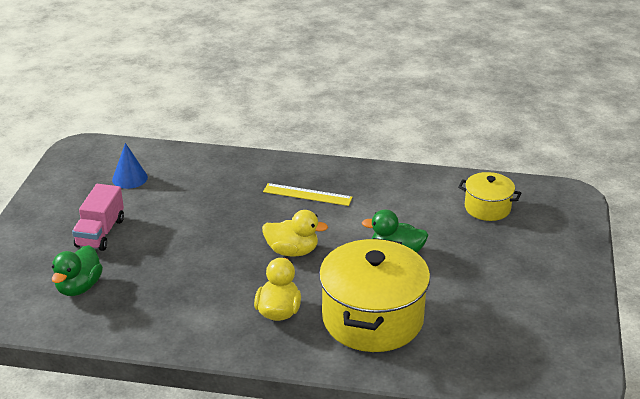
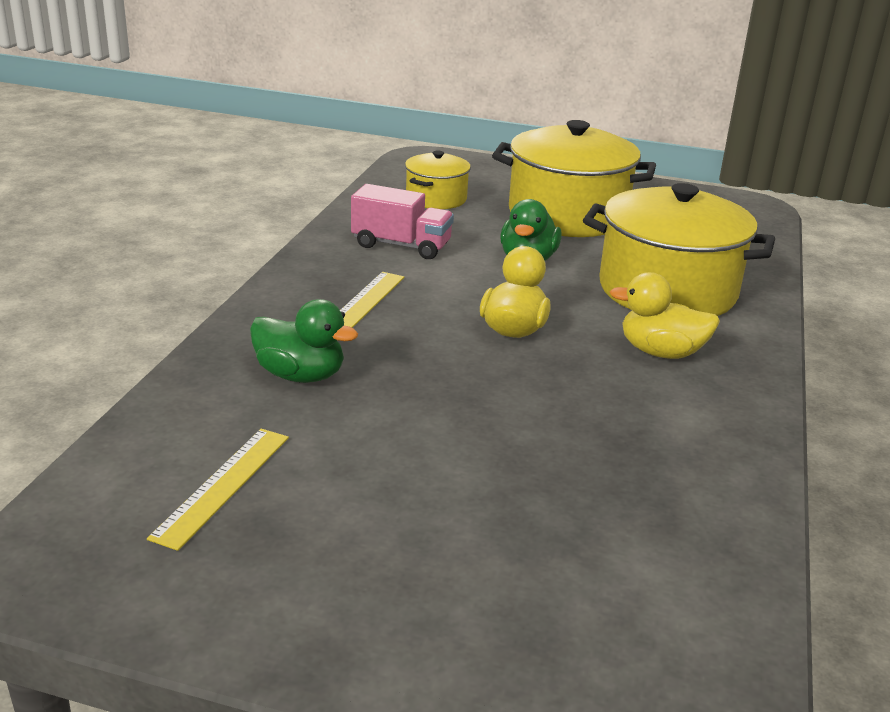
camera: 85 degrees left, 5 degrees down
green duck [52,245,103,296] -> green duck moved to [250,299,358,383]
pink truck [72,184,124,251] -> pink truck moved to [351,184,454,259]
blue cone [112,143,148,189] -> yellow ruler [147,429,289,551]
none -> yellow pot [492,120,656,237]

